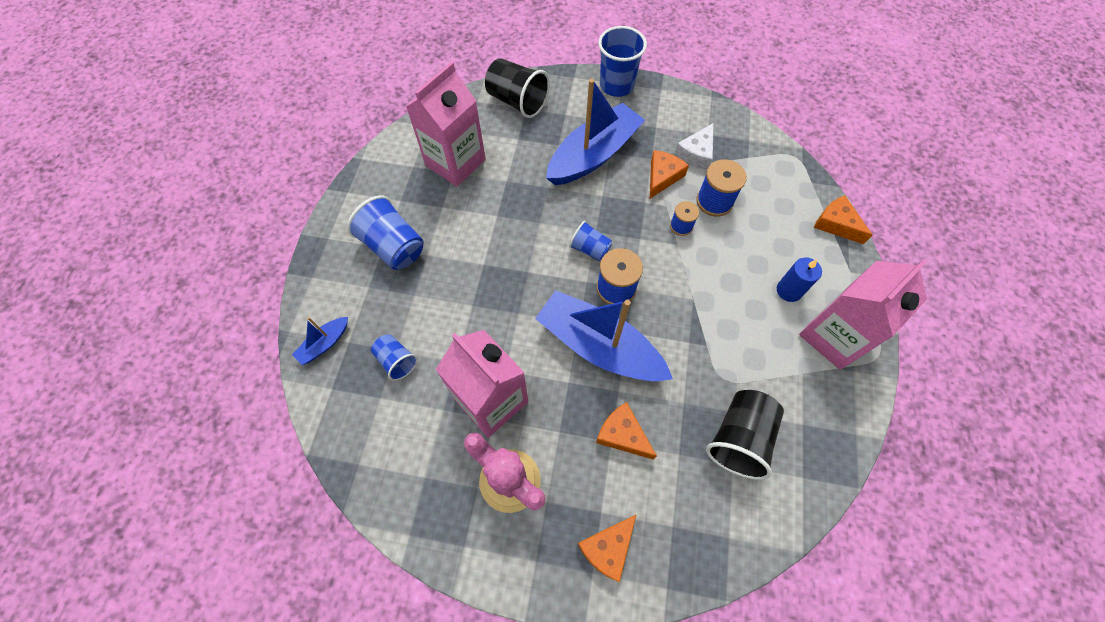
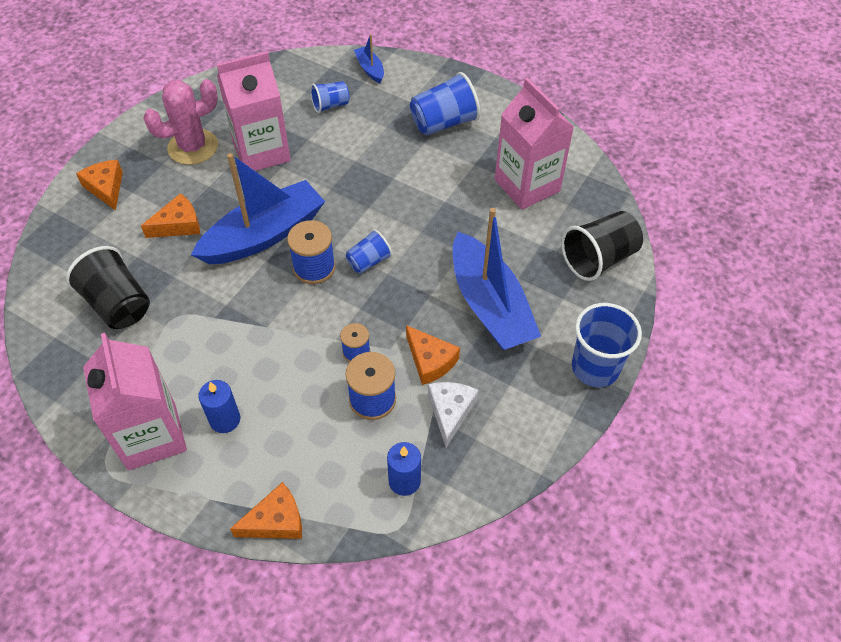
camera: 110 degrees right, 10 degrees down
white cheese [675,123,714,170] -> white cheese turned 45 degrees clockwise [428,382,478,448]
none -> blue candle [387,442,421,496]

